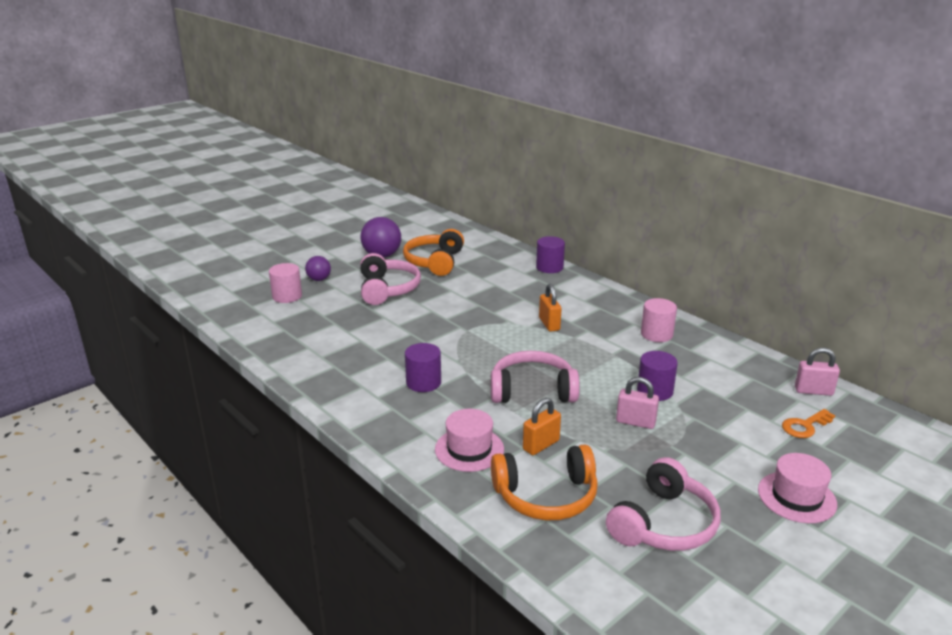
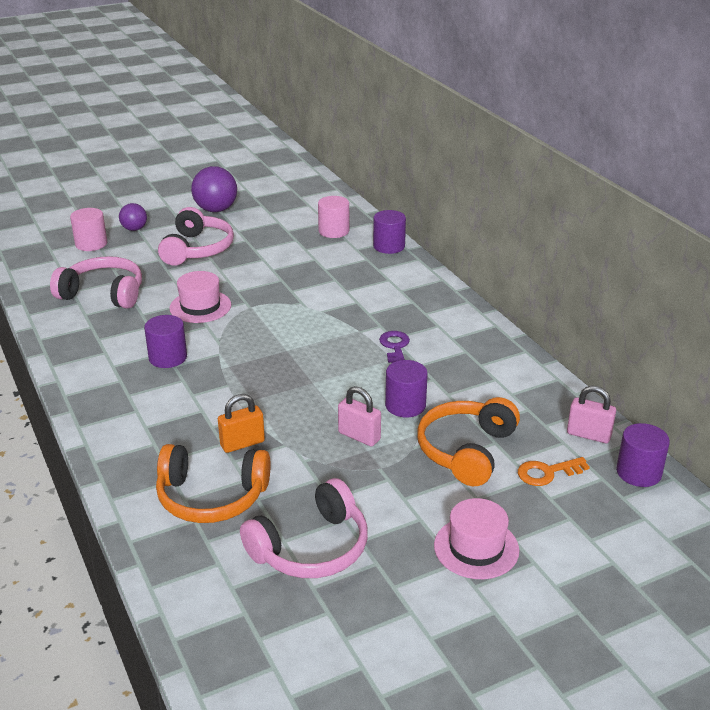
camera: 15 degrees right, 5 degrees up
orange headphones [403,229,464,276] -> orange headphones moved to [417,397,520,486]
pink hat [435,409,504,472] -> pink hat moved to [169,271,231,323]
pink headphones [491,351,580,403] -> pink headphones moved to [50,256,142,309]
orange padlock [539,284,562,332] -> none
pink cylinder [641,298,677,342] -> pink cylinder moved to [318,196,349,238]
none -> purple key [379,331,410,364]
none -> purple cylinder [616,423,670,487]

